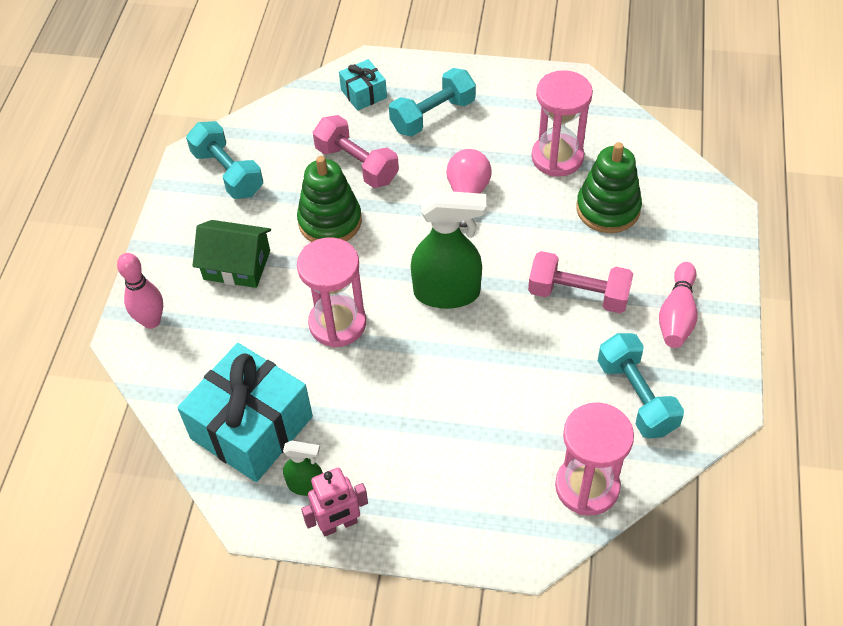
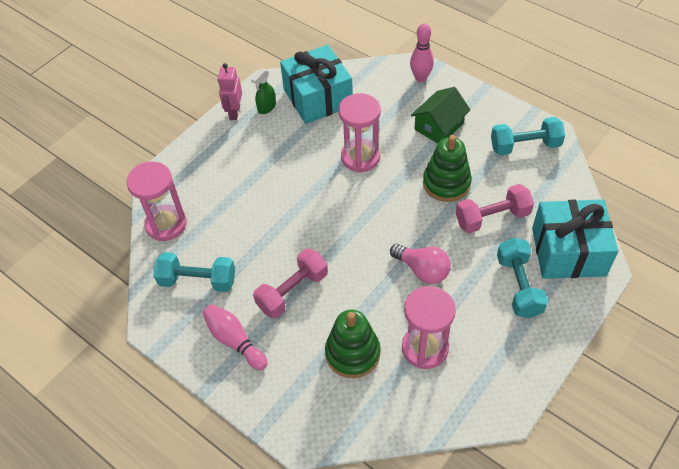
camera: 120 degrees right, 0 degrees up
turquoise gift [339,59,387,111] -> turquoise gift [532,199,618,279], size x2.06
green spray bottle [411,190,486,309] -> none

